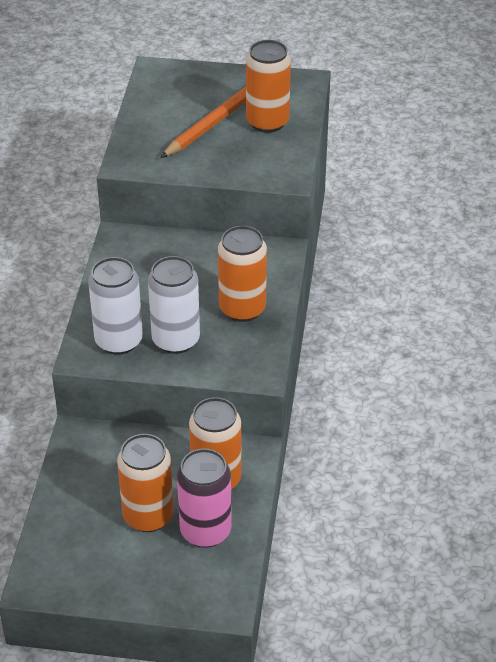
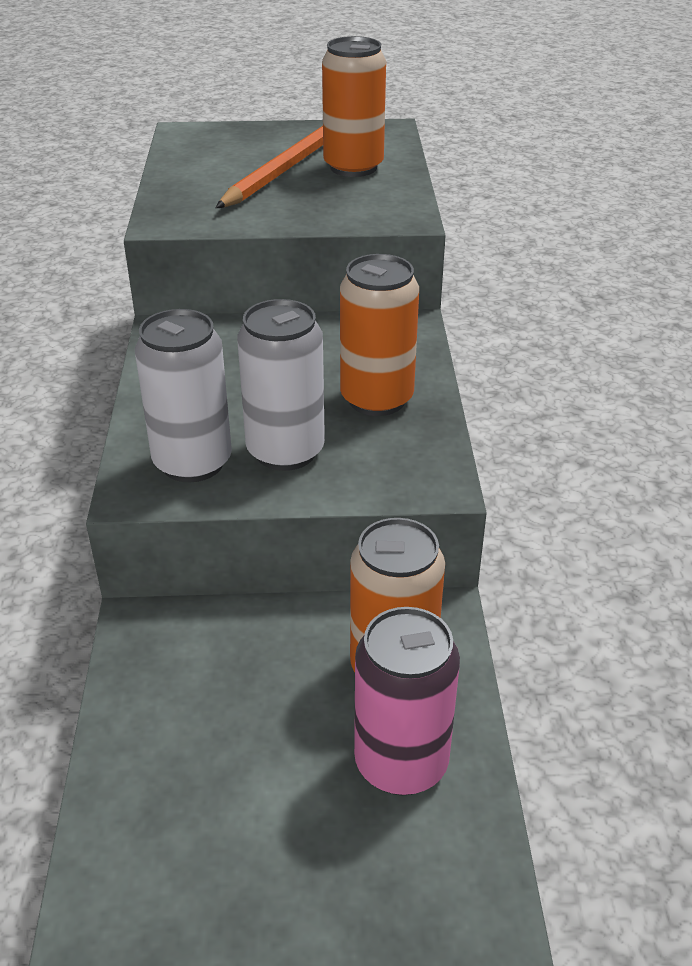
camera: 10 degrees left, 5 degrees down
orange can [117,434,174,532] -> none

